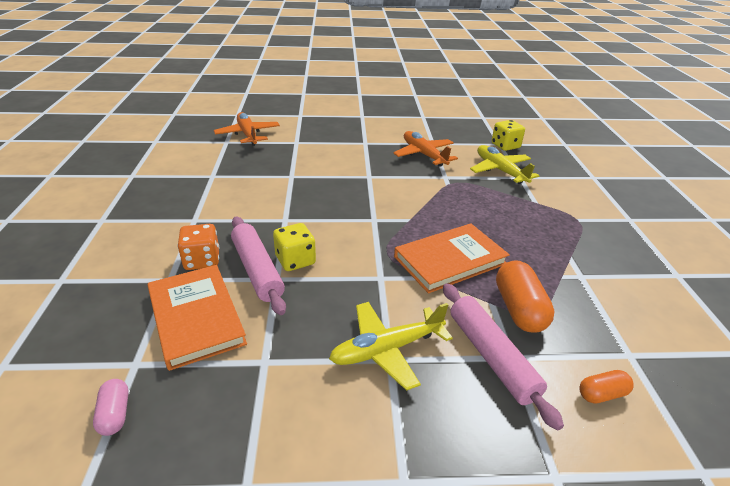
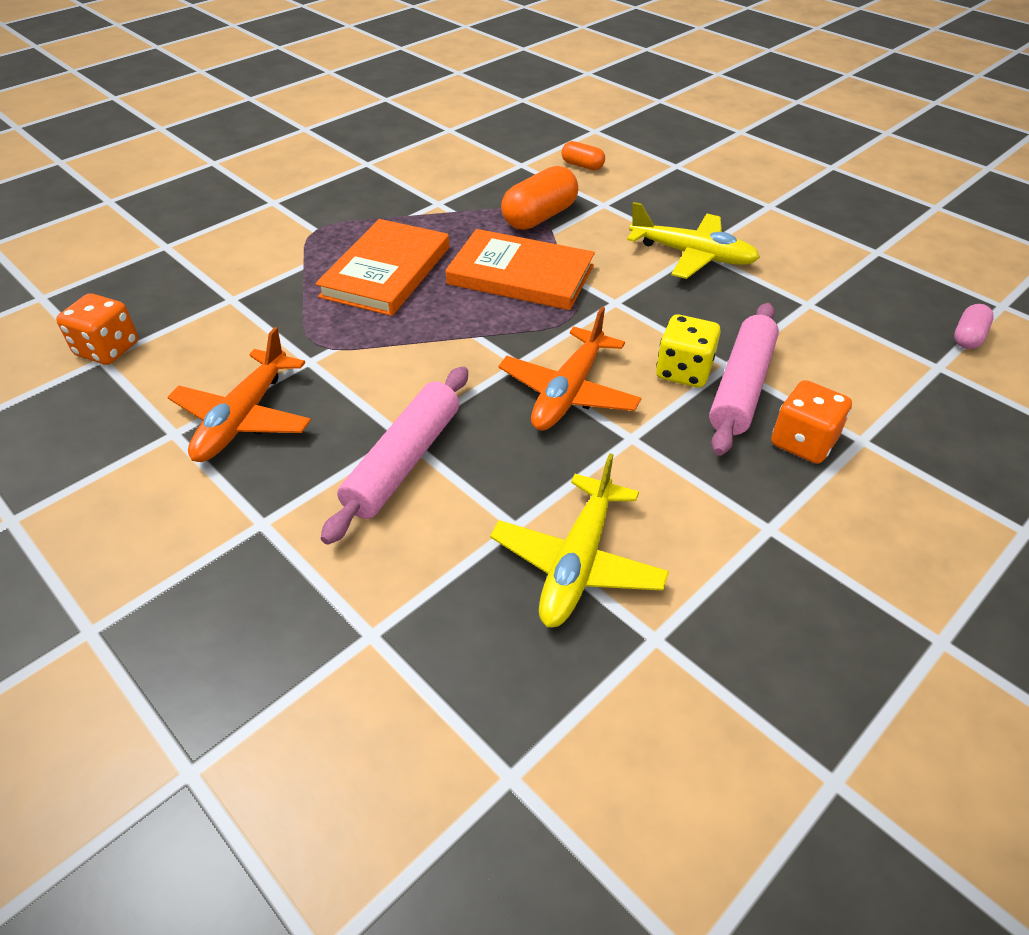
camera: 130 degrees left, 10 degrees up
orange book [148,265,247,371] -> orange book moved to [315,219,450,316]
orange plane [214,112,280,146] -> orange plane moved to [498,307,641,431]
pink rolling pin [443,283,564,430] -> pink rolling pin moved to [321,366,468,545]
yellow plane [470,145,539,184] -> yellow plane moved to [490,453,669,627]
yellow dice [492,120,525,151] -> orange dice [56,293,138,365]

